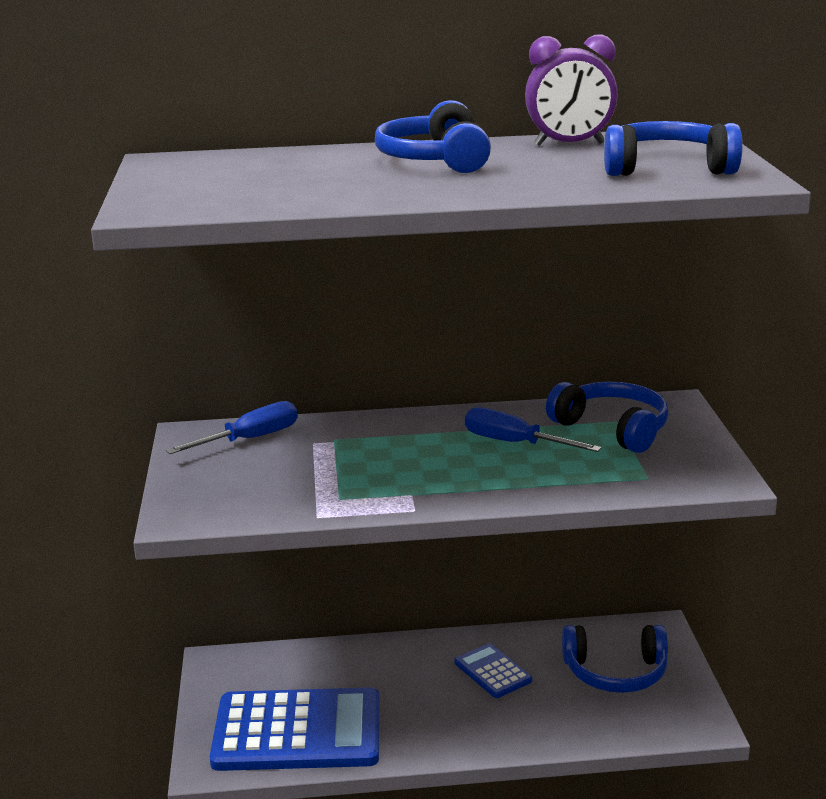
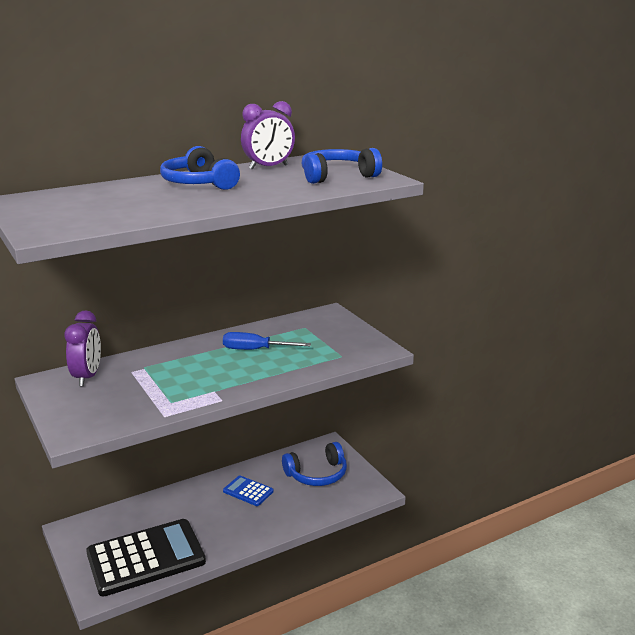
camera: 25 degrees left, 0 degrees up
blue screwdriver [166,401,298,454] -> purple clock [64,310,101,386]
blue calculator [210,687,380,771] -> black calculator [86,519,206,597]
blue headphones [546,381,668,453] -> none

